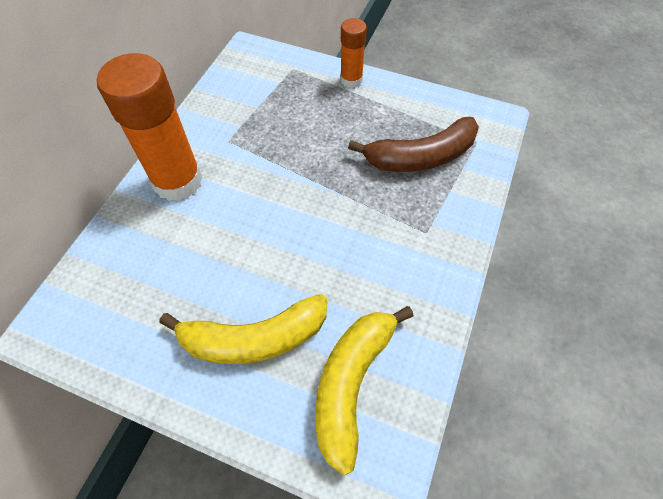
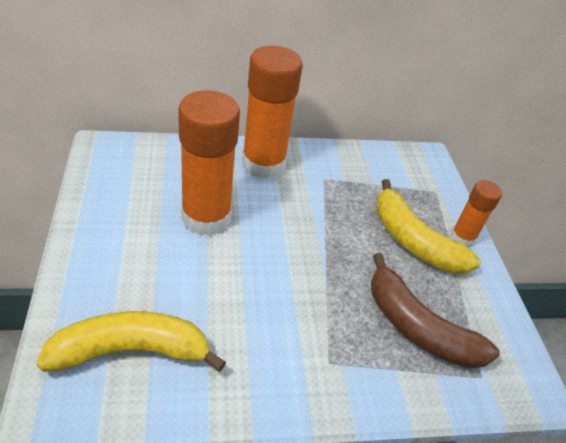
camera: 55 degrees right, 15 degrees down
yellow banana [159,294,327,364] -> yellow banana moved to [376,179,481,273]
none -> orange glue stick [178,90,240,236]

